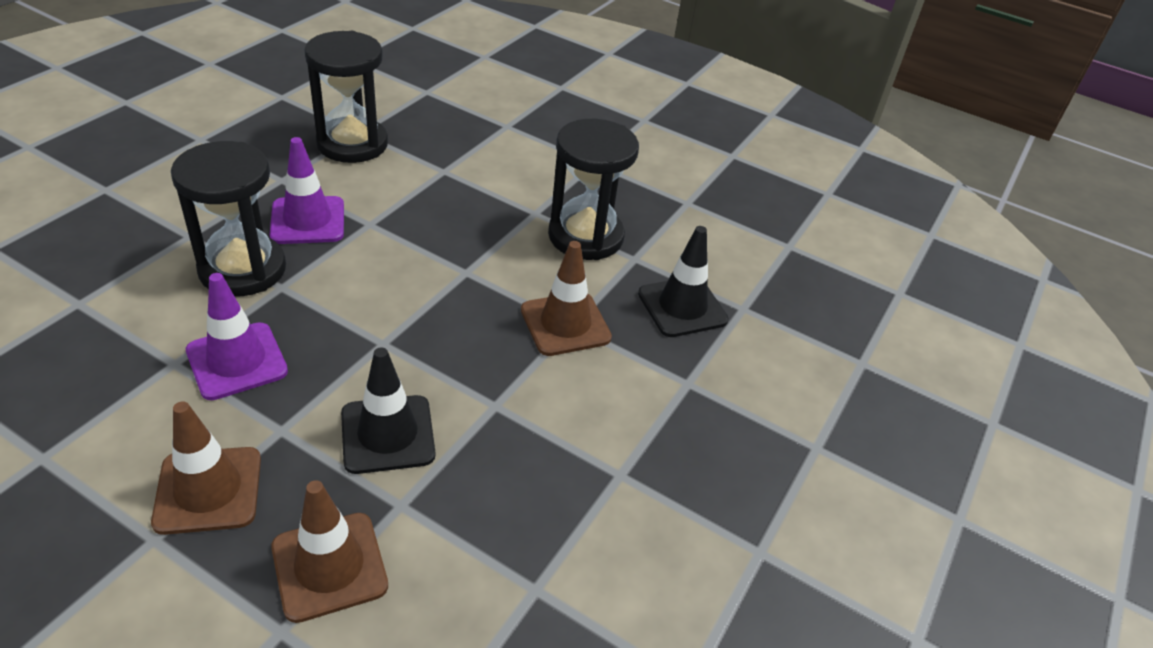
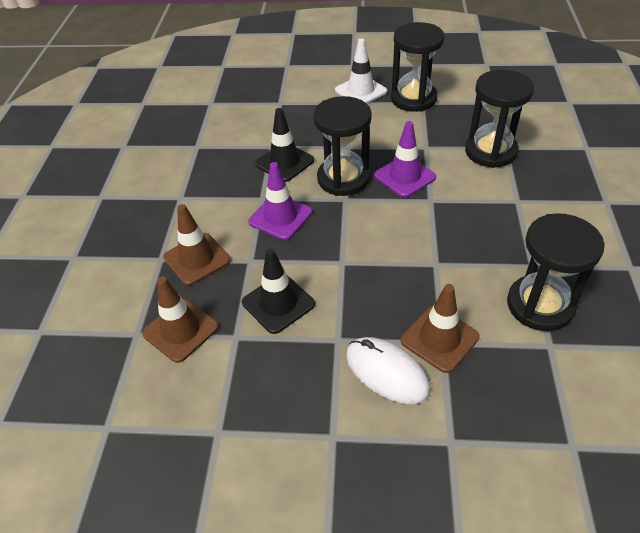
camera: 70 degrees right, 5 degrees up
black traffic cone [638,226,729,337] -> black traffic cone moved to [255,108,314,182]
none -> white traffic cone [335,38,387,103]
none -> white mouse [346,337,430,404]
none -> black hourglass [391,22,444,112]

